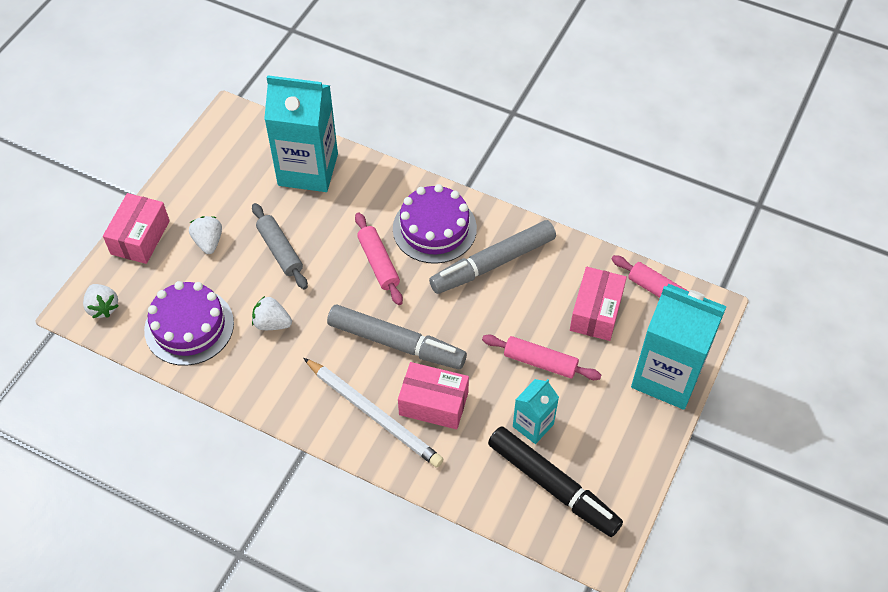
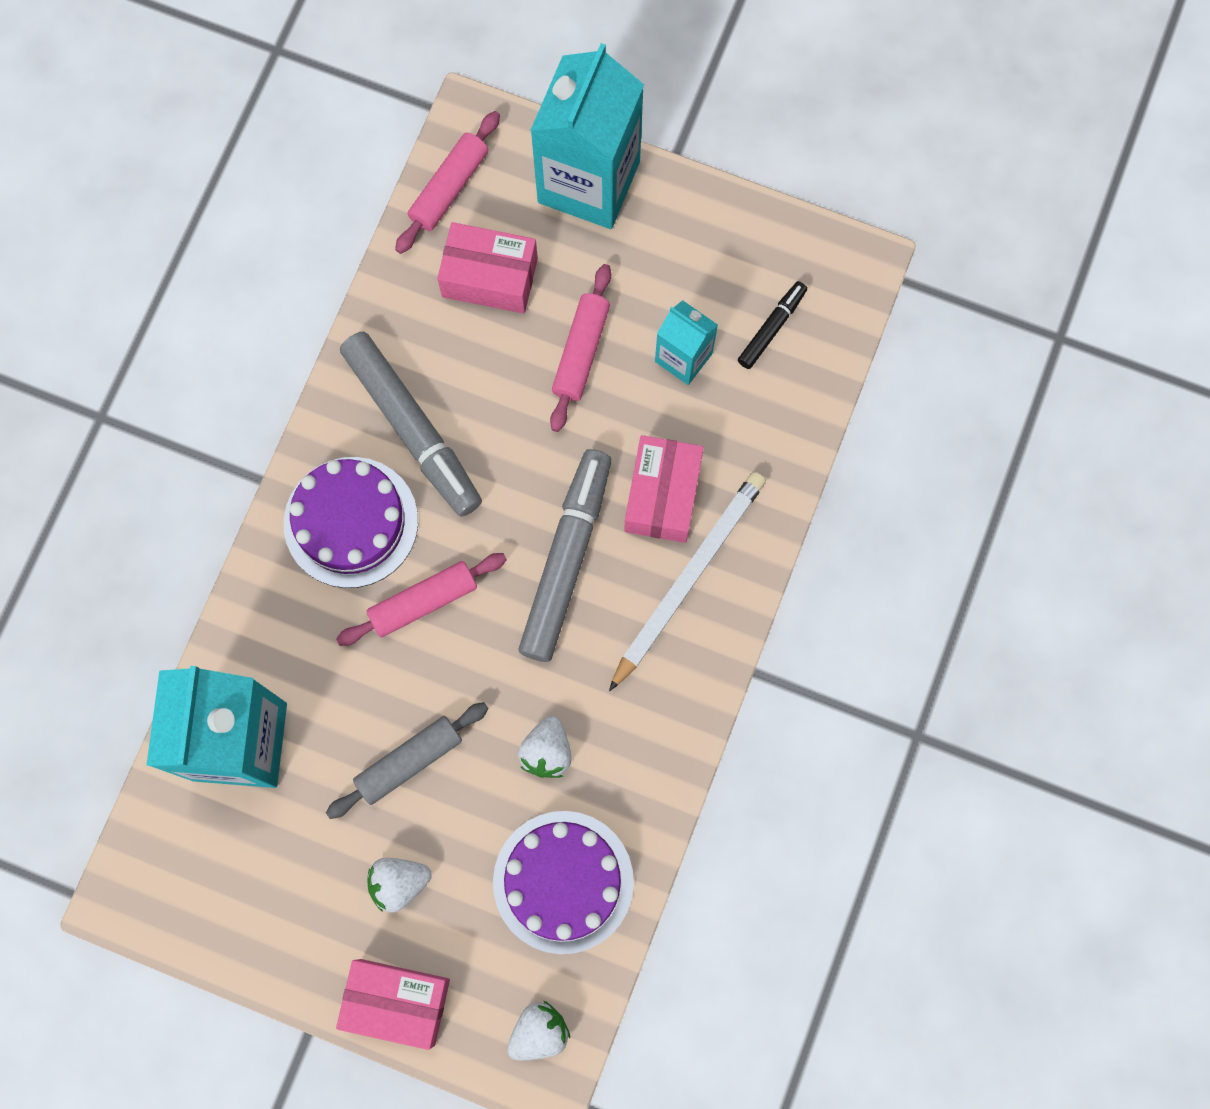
camera: 95 degrees left, 20 degrees up
black marker [488,426,623,537] -> black marker [738,281,807,369], size x0.49

